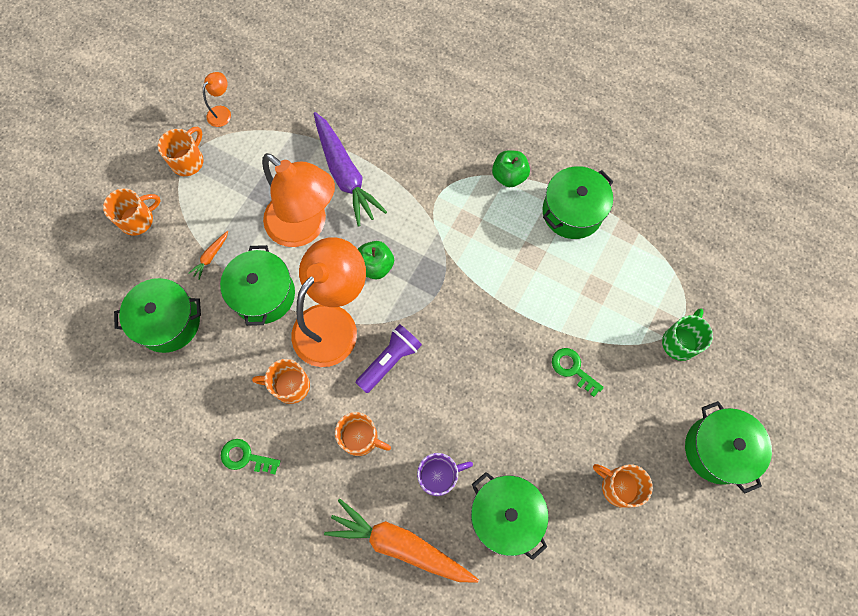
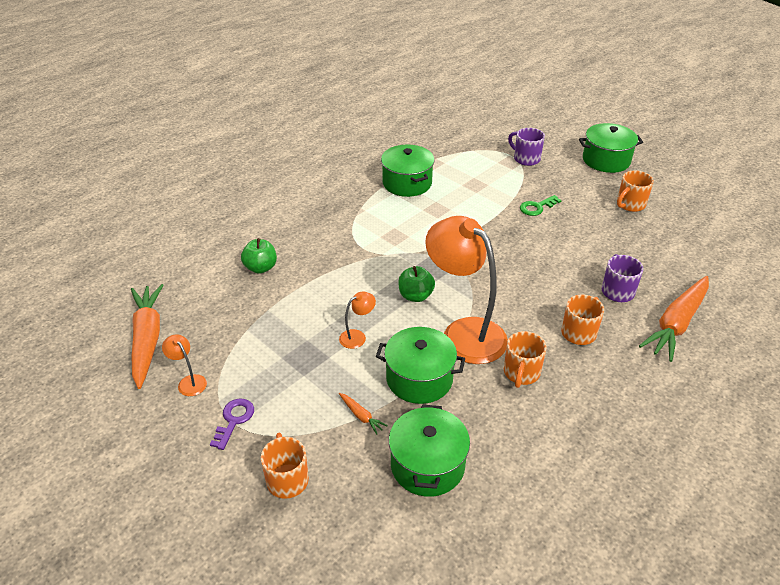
camera: 75 degrees left, 30 degrees down
orange mug [157,127,204,176] -> purple key [210,399,254,450]
green key [221,439,280,474] -> none
orange lamp [262,153,335,247] -> orange lamp [339,292,376,349], size x0.41
purple carrot [314,112,387,227] -> none
purple flashlight [355,324,422,393] -> none
green pot [471,472,548,560] -> none
green apple [492,150,530,187] -> green apple moved to [241,238,277,274]
green mug [662,308,713,361] -> purple mug [508,128,545,166]
none -> orange carrot [131,284,163,389]

